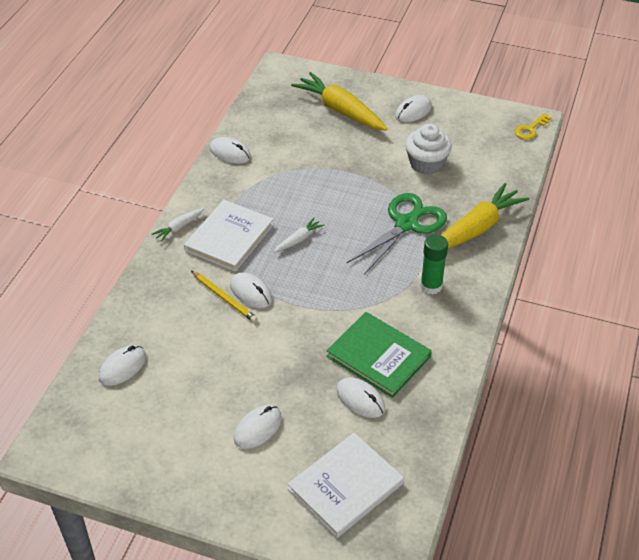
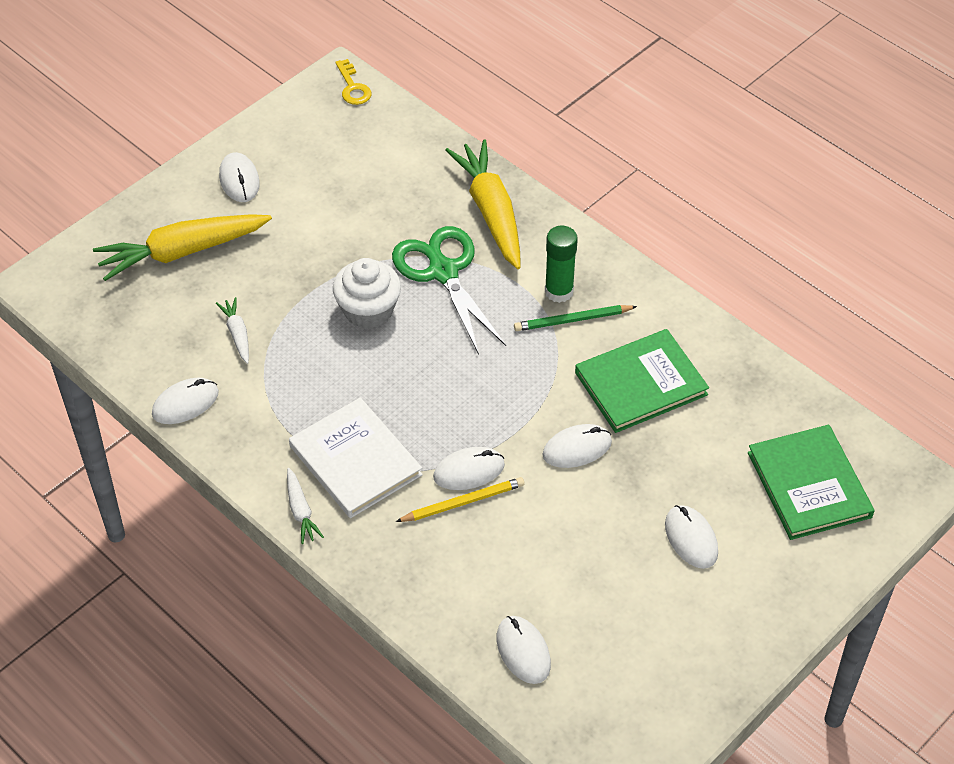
camera: 65 degrees left, 5 degrees up
white carrot [274,218,324,252] -> white carrot moved to [216,297,249,364]
white book [288,433,404,538] -> green book [748,425,875,540]
white mouse [336,377,385,418] -> white mouse moved to [542,424,612,468]
white cupcake [405,124,452,175] -> white cupcake moved to [333,258,401,329]
none -> green pencil [514,305,637,331]

